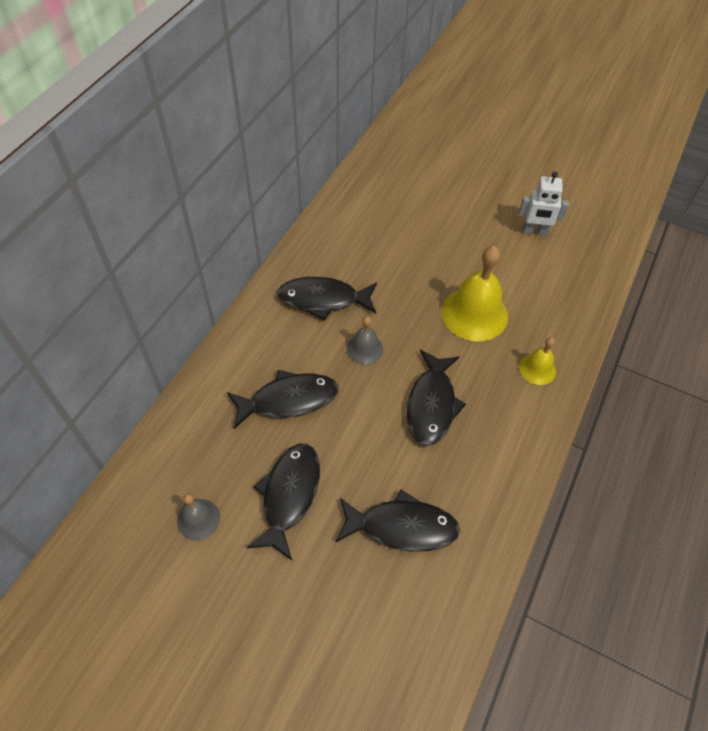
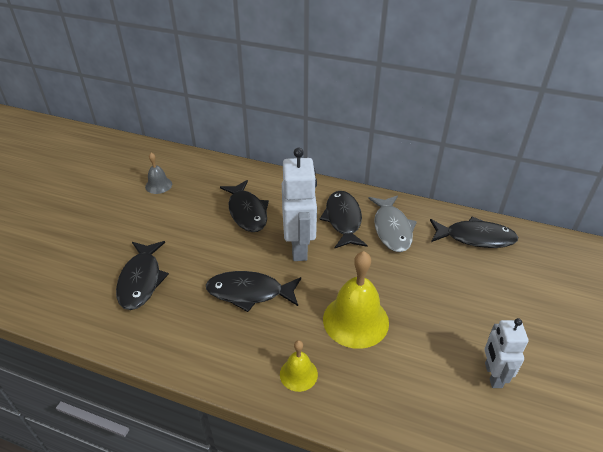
camera: 85 degrees right, 15 degrees down
black fish [247,443,320,560] -> black fish moved to [430,217,518,248]
grey bell [347,316,383,365] -> white robot [282,148,317,261]
none -> grey fish [368,196,417,252]

